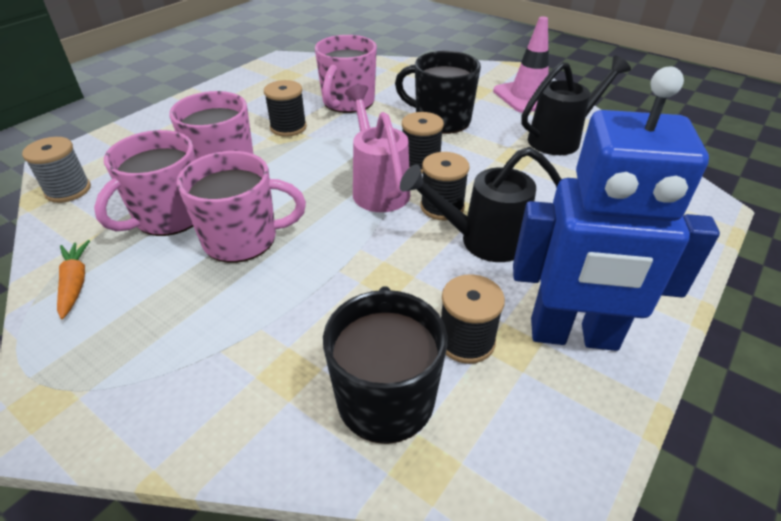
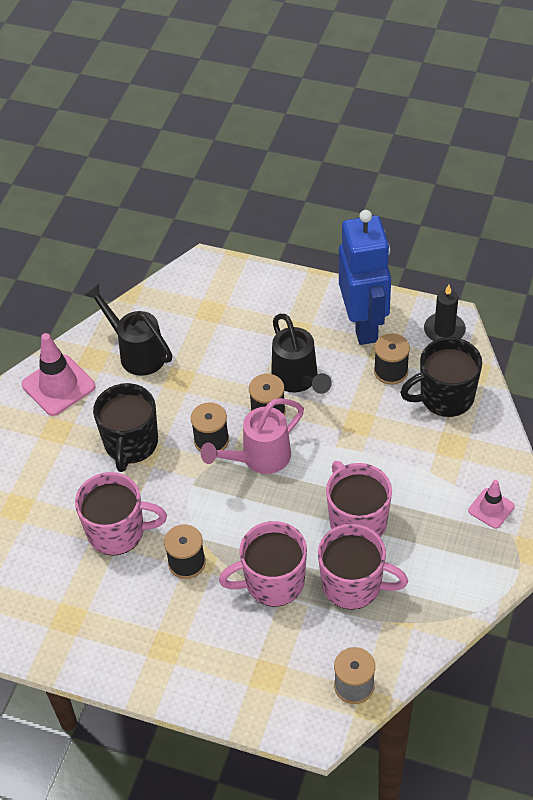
camera: 105 degrees left, 10 degrees up
orange carrot [57,240,90,319] -> none
none -> black candle [424,285,466,341]
none -> pink traffic cone [468,480,515,529]

